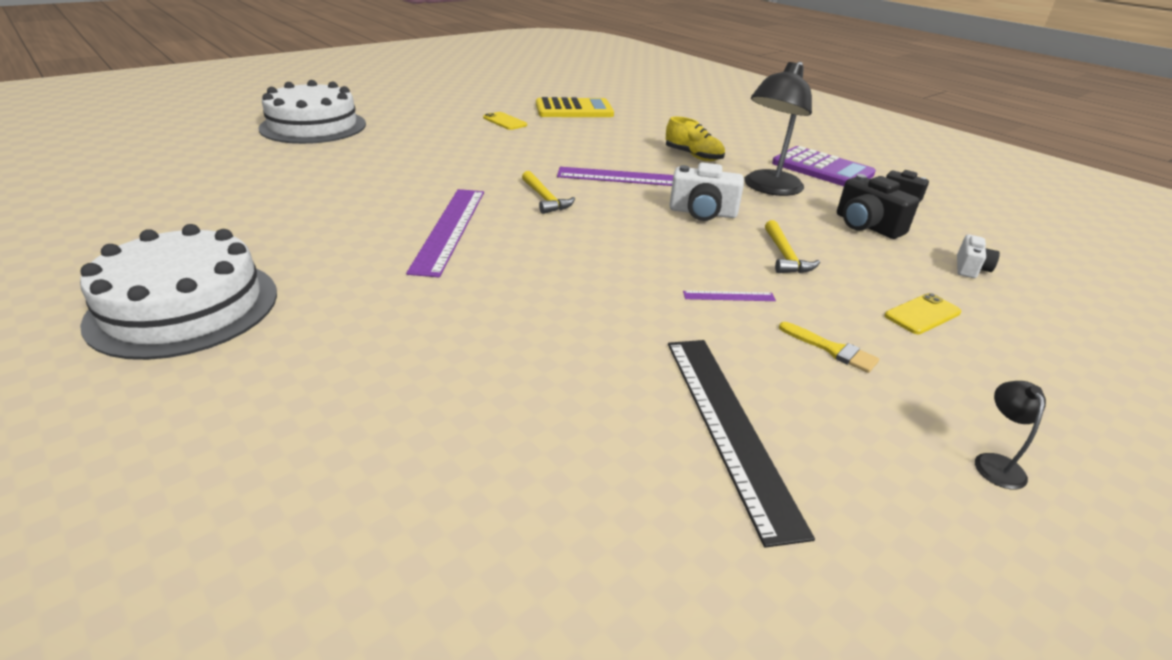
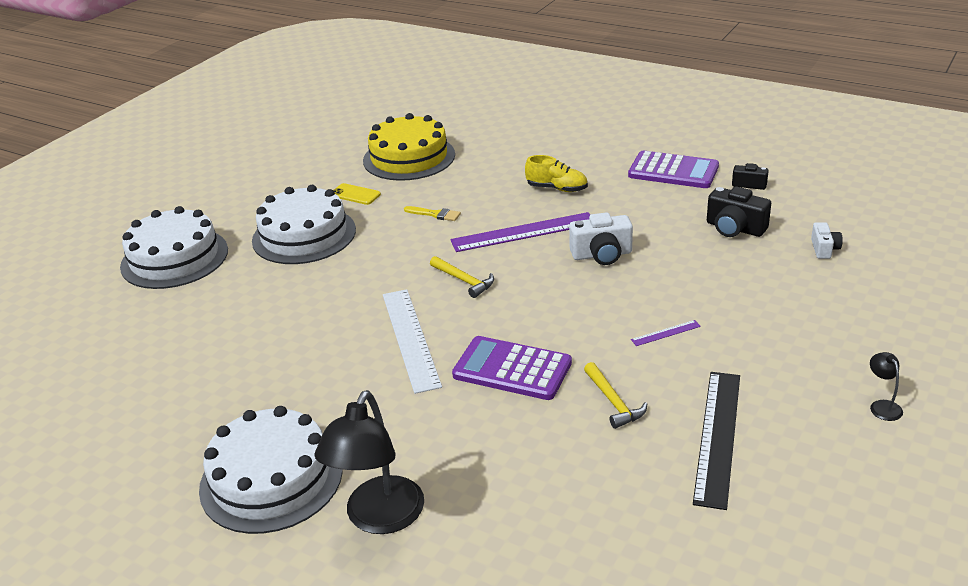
camera: 15 degrees left, 0 degrees up
purple ruler [406,189,484,277] -> white ruler [383,289,442,394]
yellow calculator [536,97,614,117] -> yellow cake [363,113,455,181]
black ruler [668,340,815,548] -> black ruler turned 45 degrees clockwise [693,372,740,510]
black lamp [744,61,812,196] -> black lamp moved to [315,390,424,534]
yellow hammer [765,220,820,273] -> yellow hammer moved to [584,362,647,429]
yellow brush [779,322,879,373] -> yellow brush moved to [404,206,461,221]
yellow phone [885,293,961,334] -> none
none -> white cake [252,185,356,264]
none -> purple calculator [452,336,572,400]

